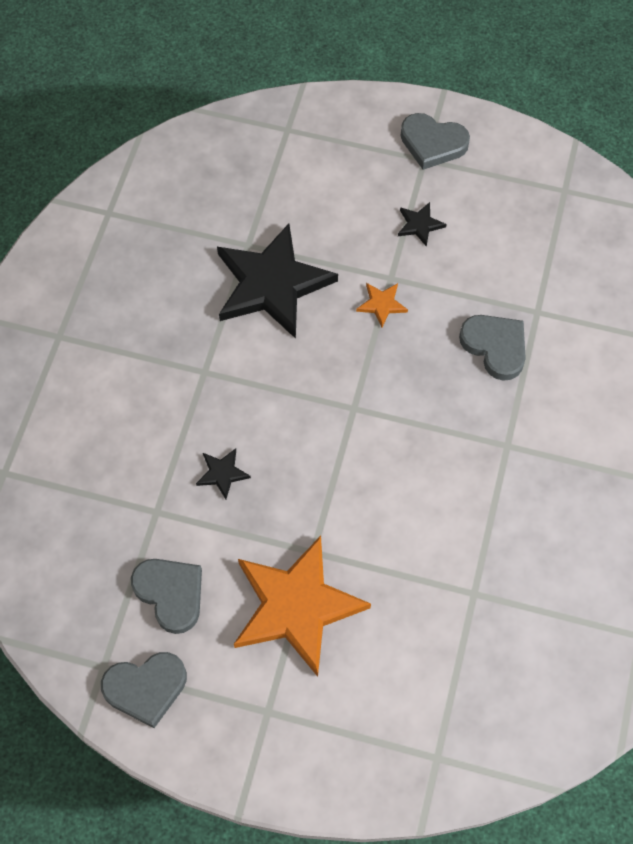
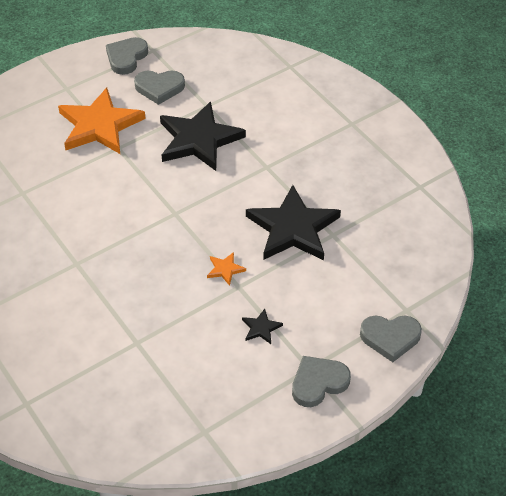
camera: 130 degrees right, 15 degrees down
black star [196,448,251,499] -> black star [160,101,246,171], size x2.47
grey heart [459,315,526,381] -> grey heart moved to [360,316,422,362]

